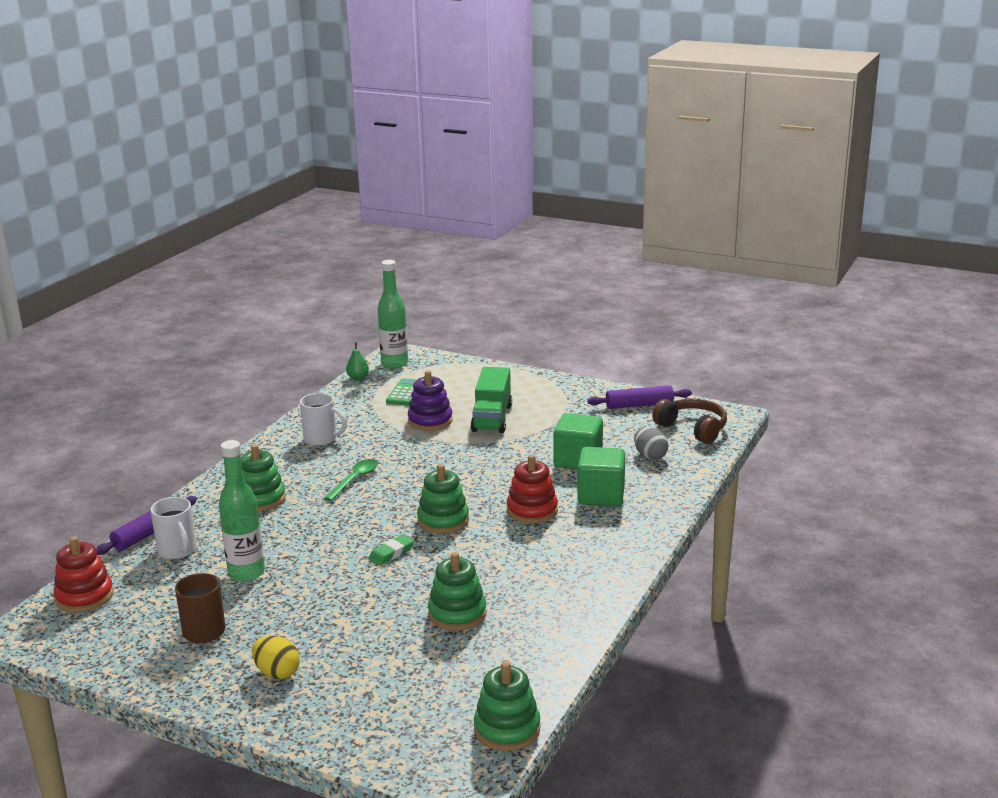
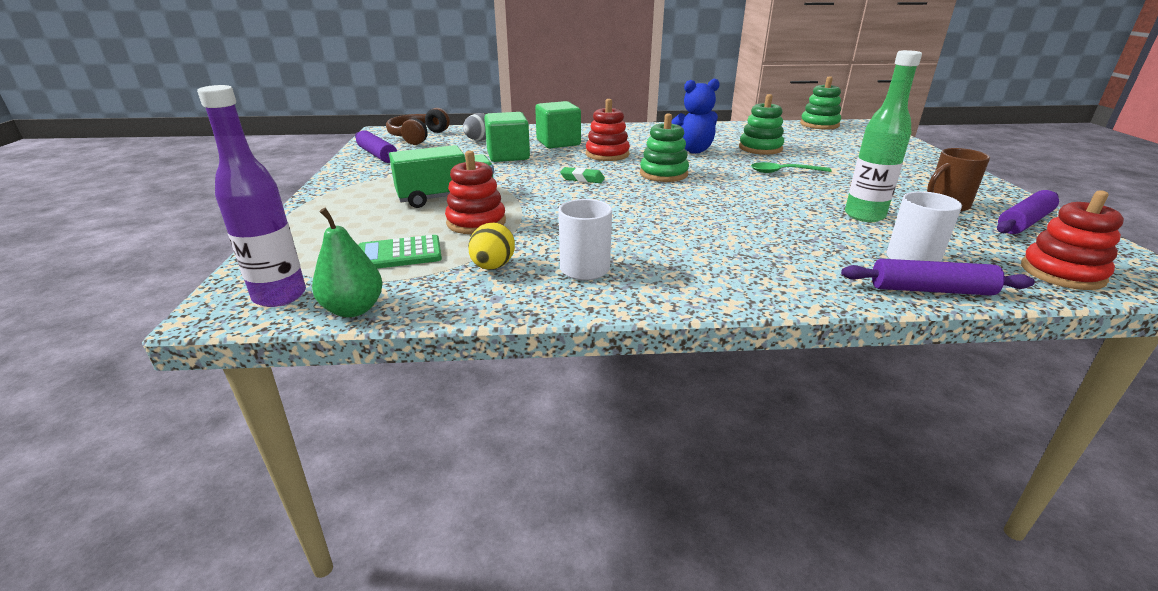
camera: 120 degrees left, 5 degrees up
green stacking toy [241,444,286,511] -> none
yellow egg [252,635,300,679] -> yellow egg moved to [468,223,515,269]
green spoon [324,459,378,501] -> green spoon moved to [751,162,831,173]
green pear [346,342,369,380] -> green pear [312,208,383,317], size x1.50
green eraser [368,534,414,566] -> green eraser moved to [560,167,605,183]
green bottle [377,260,408,369] -> purple bottle [197,85,306,307]
purple stacking toy [408,370,453,431] -> red stacking toy [445,151,506,234]
none -> blue teddy bear [671,78,720,154]
none -> purple rolling pin [997,190,1059,234]

